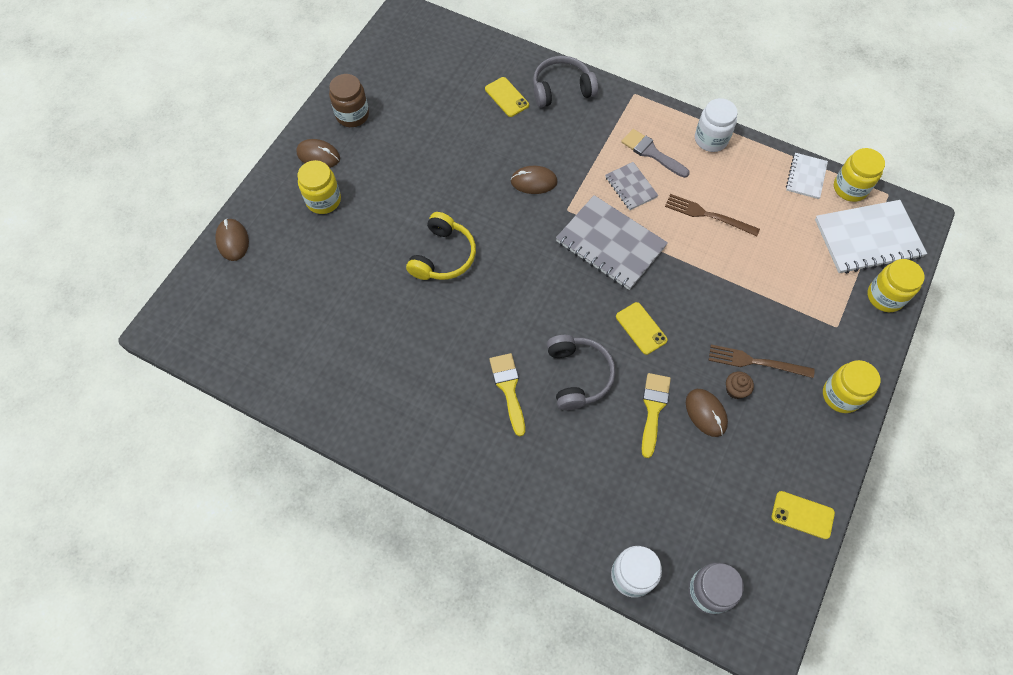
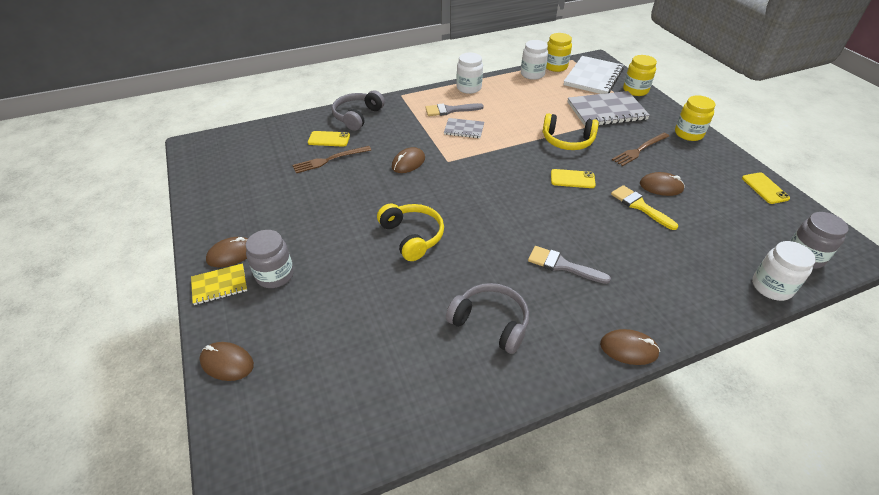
camera: 50 degrees left, 20 degrees down
yellow jar [298,160,341,214] -> grey jar [246,230,294,288]
brown jar [329,74,369,127] -> none
yellow brush [489,353,525,437] -> grey brush [528,246,611,284]
grey headphones [547,335,615,410] -> grey headphones moved to [446,283,529,354]
grey notebook [556,195,668,290] -> grey notebook moved to [568,91,650,126]
brown fork [665,194,760,236] -> brown fork moved to [292,146,371,173]
brown cupcake [726,371,754,399] -> none
yellow phone [772,491,835,539] -> yellow phone turned 75 degrees counterclockwise [742,172,790,204]
white notebook [786,153,828,199] -> white jar [521,40,548,80]
none -> yellow notebook [191,263,247,305]
none -> yellow headphones [542,113,599,150]
none -> brown mouse [600,329,660,365]

